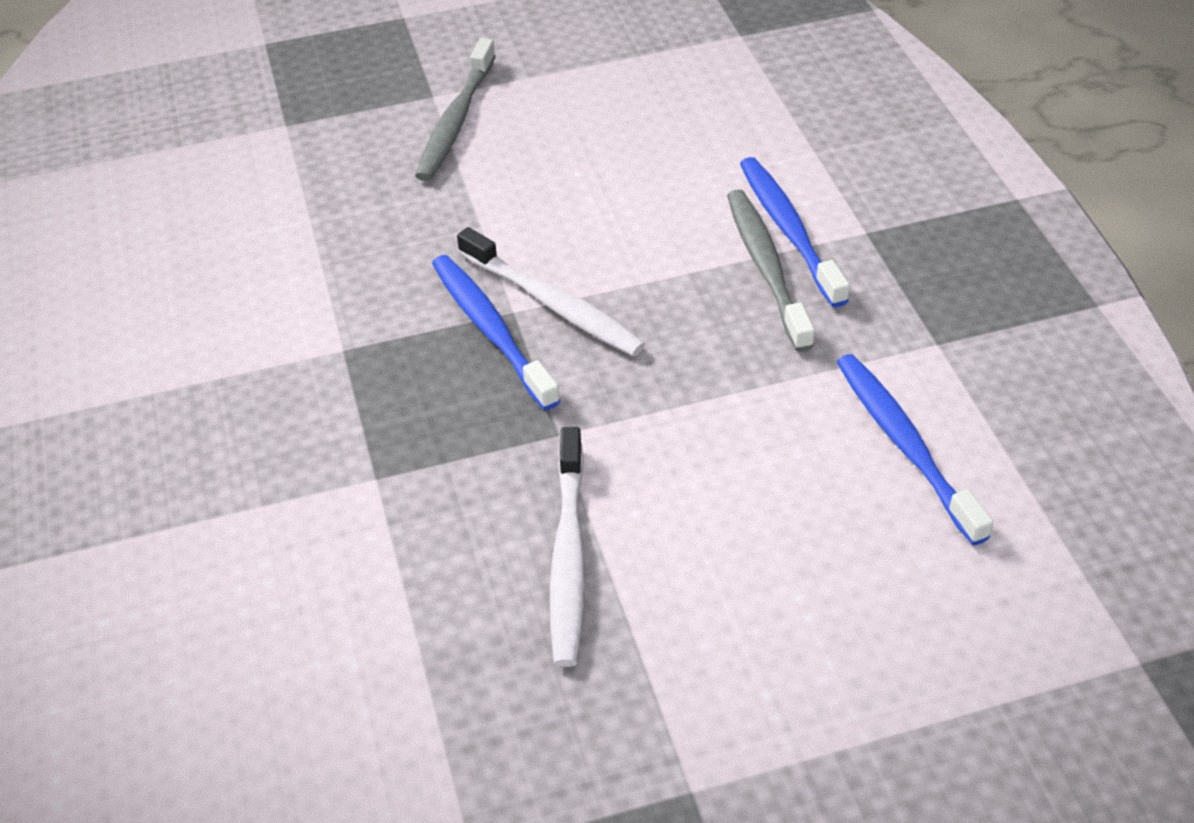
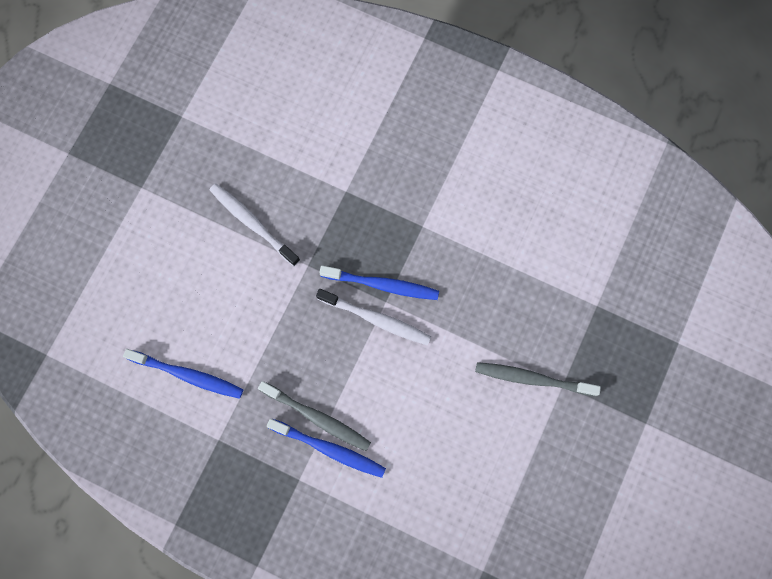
camera: 130 degrees right, 30 degrees up
grey toothbrush [415,38,496,181] -> grey toothbrush turned 45 degrees counterclockwise [475,362,601,396]
white toothbrush [457,227,645,356] -> white toothbrush turned 150 degrees counterclockwise [316,289,431,346]

